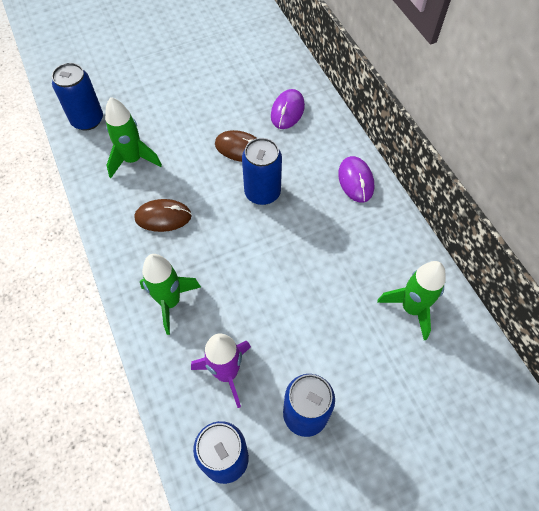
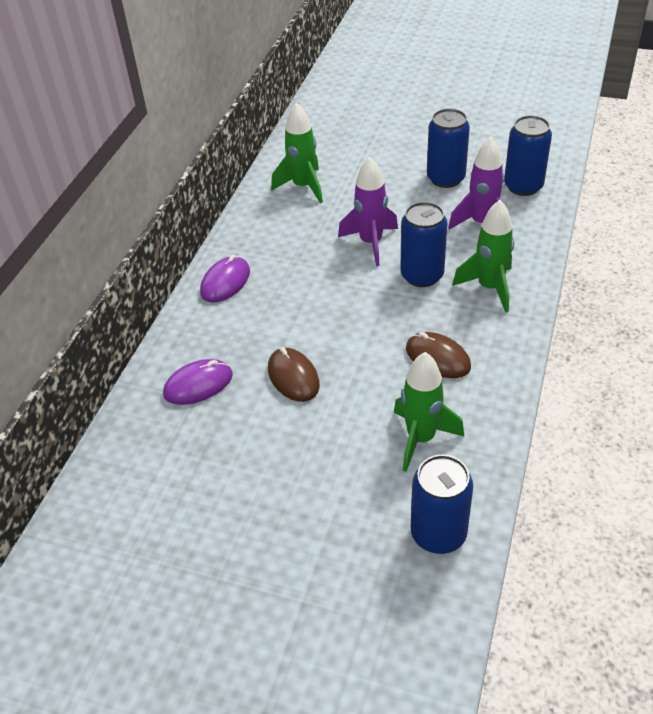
camera: 135 degrees left, 15 degrees down
blue can [242,138,282,205] -> blue can moved to [400,202,447,287]
none -> purple rocket [338,156,398,266]

